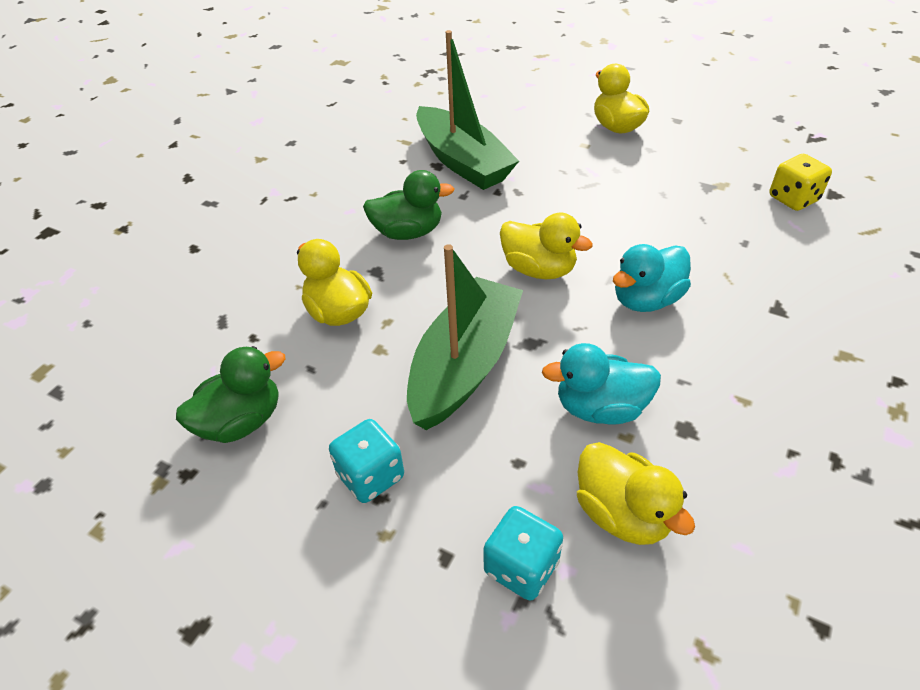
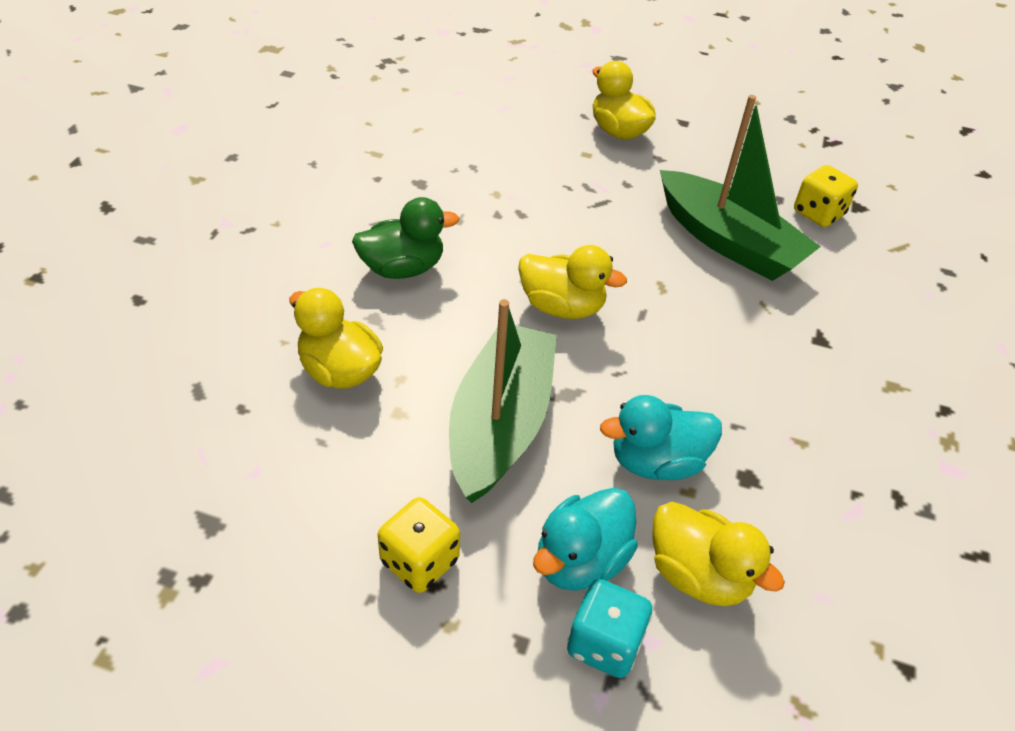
camera: 15 degrees left, 0 degrees up
green duck [176,346,286,443] -> none
turquoise dice [329,419,404,503] -> yellow dice [378,497,460,593]
green boat [416,30,519,190] -> green boat moved to [660,95,821,281]
turquoise duck [613,244,691,312] -> turquoise duck moved to [533,487,638,591]

